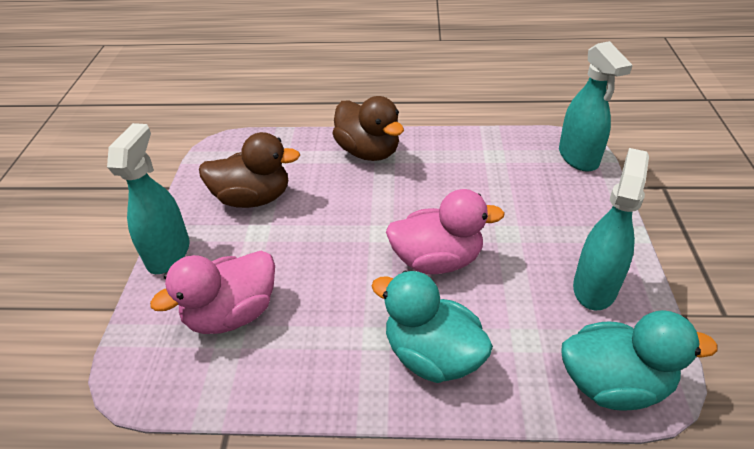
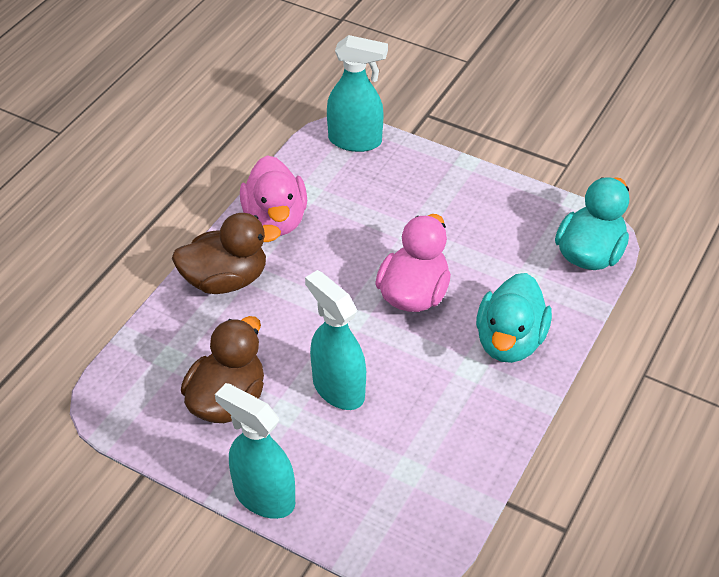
camera: 65 degrees left, 5 degrees up
pink duck [150,251,275,334] -> pink duck moved to [240,155,307,236]
turquoise duck [372,271,493,383] -> turquoise duck turned 45 degrees counterclockwise [476,273,552,363]
turquoise spray bottle [573,148,649,310] -> turquoise spray bottle moved to [305,270,366,410]

